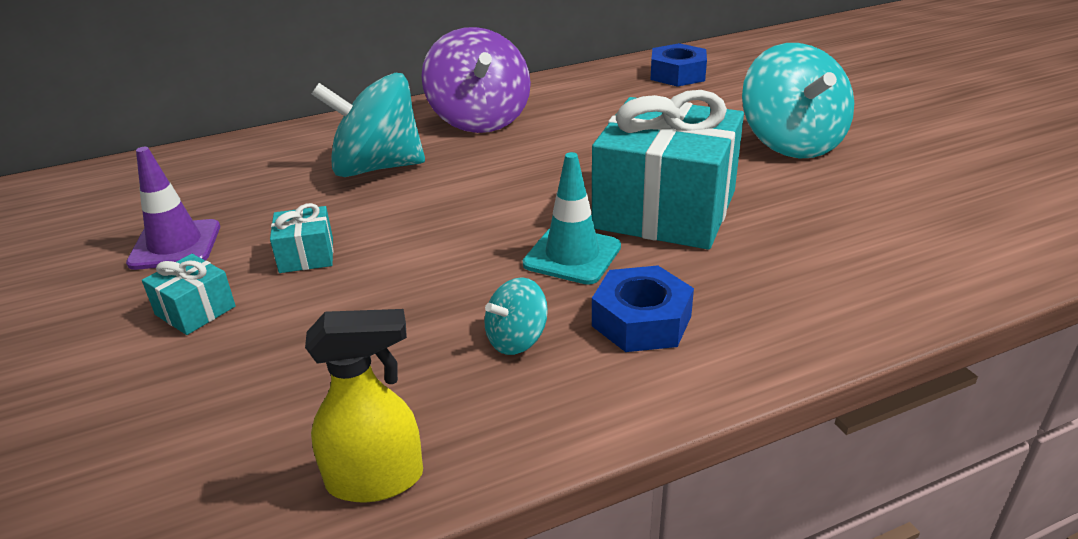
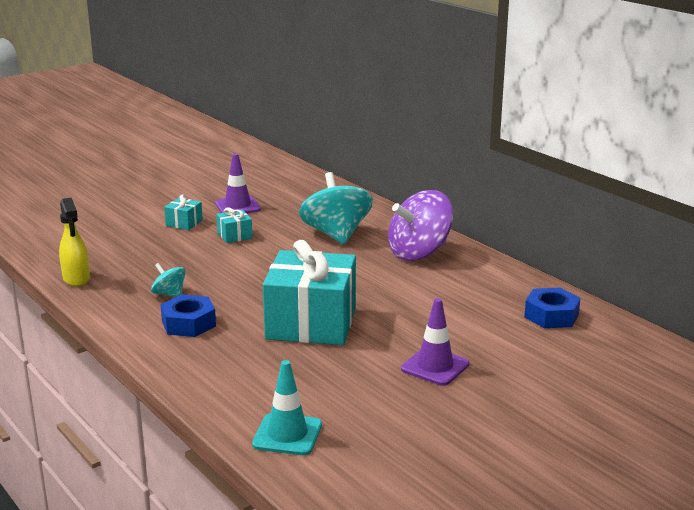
camera: 75 degrees right, 10 degrees down
turquoise traffic cone [523,152,621,285] -> turquoise traffic cone moved to [252,360,322,455]
turquoise spinning top [742,43,854,158] -> purple traffic cone [401,298,469,386]

